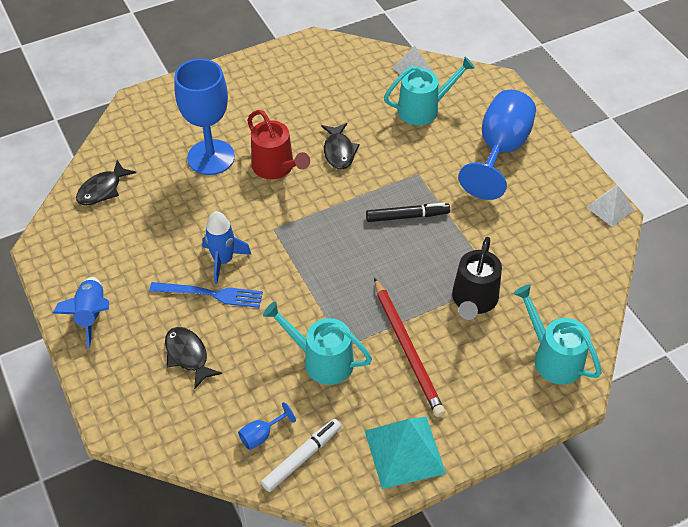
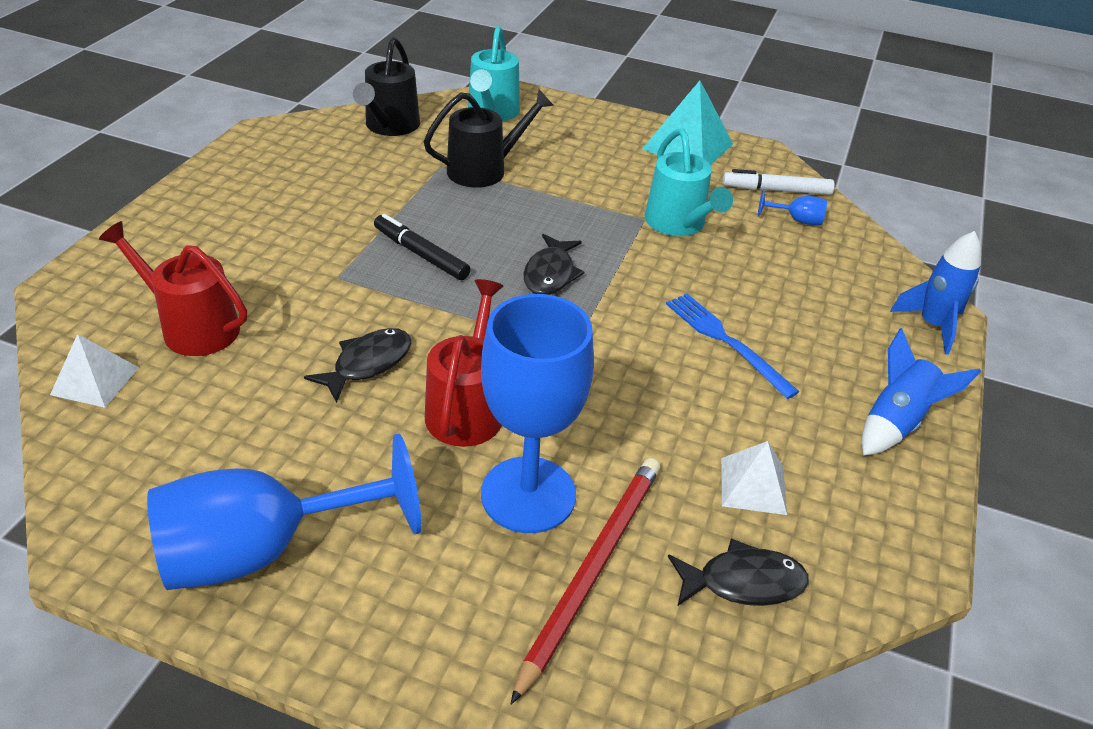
camera: 135 degrees left, 10 degrees down
black fish [165,327,222,389] -> black fish moved to [523,234,584,295]
blue rocket [202,211,252,284] -> blue rocket moved to [890,231,981,355]
red pencil [374,278,445,417] -> red pencil moved to [511,458,660,704]
turquoise watering can [384,57,475,125] -> red watering can [99,221,247,356]
blue goblet [458,90,536,200] -> blue goblet moved to [147,434,421,590]
white pyramid [586,185,634,227] -> white pyramid moved to [721,441,787,515]
none -> black watering can [353,37,420,136]

